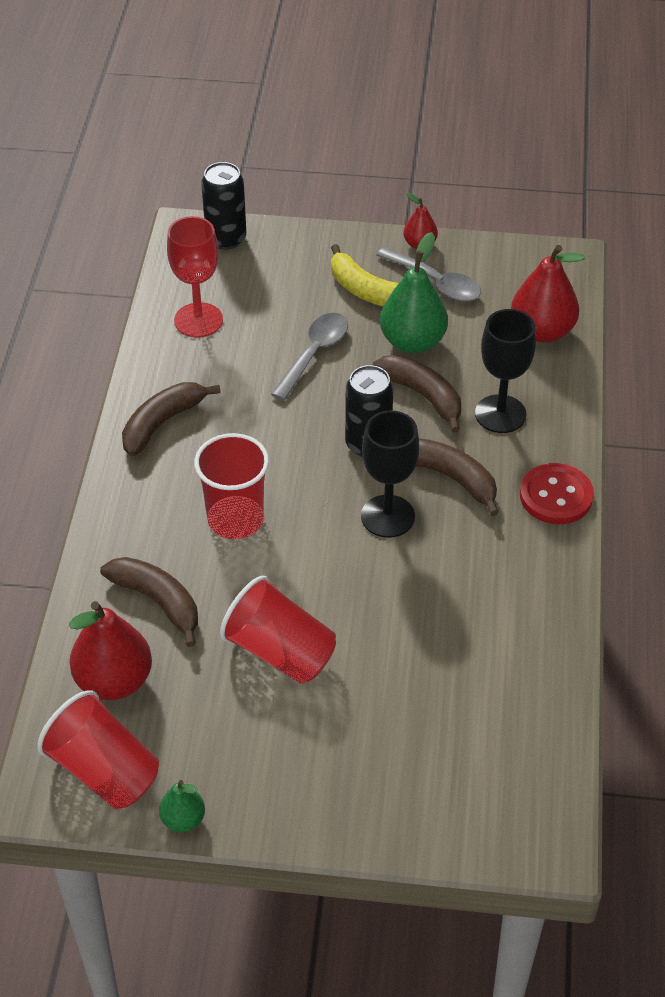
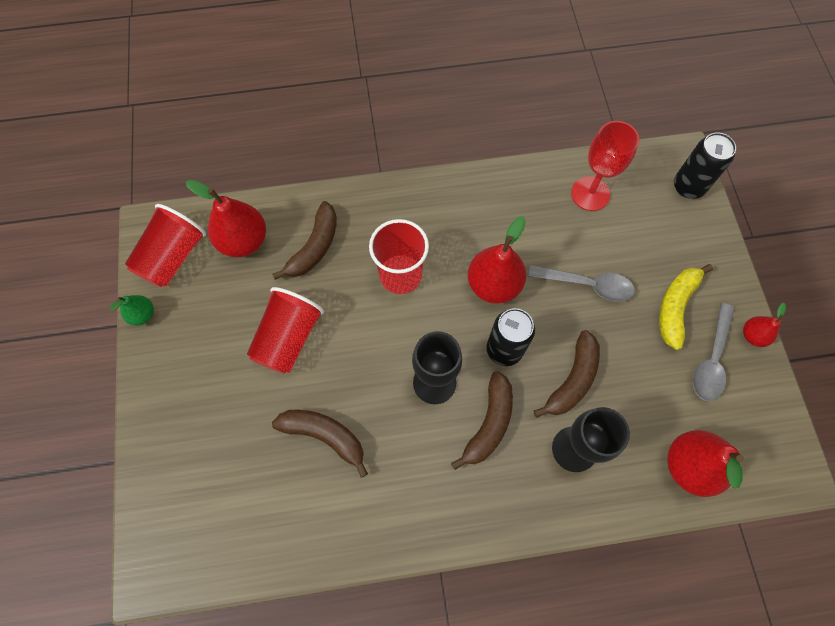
camera: 75 degrees right, 20 degrees up
brown banana [122,382,221,456] -> brown banana moved to [272,410,368,478]
green pear [380,232,448,353] -> none
red button [520,463,594,524] -> none
none -> red pear [468,216,526,304]

